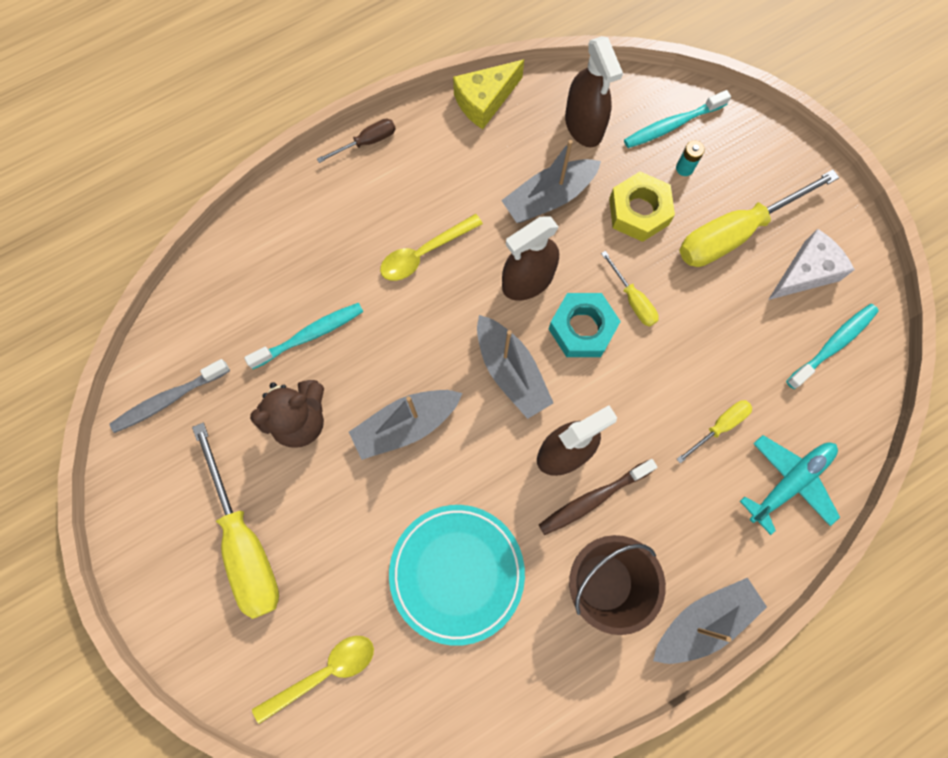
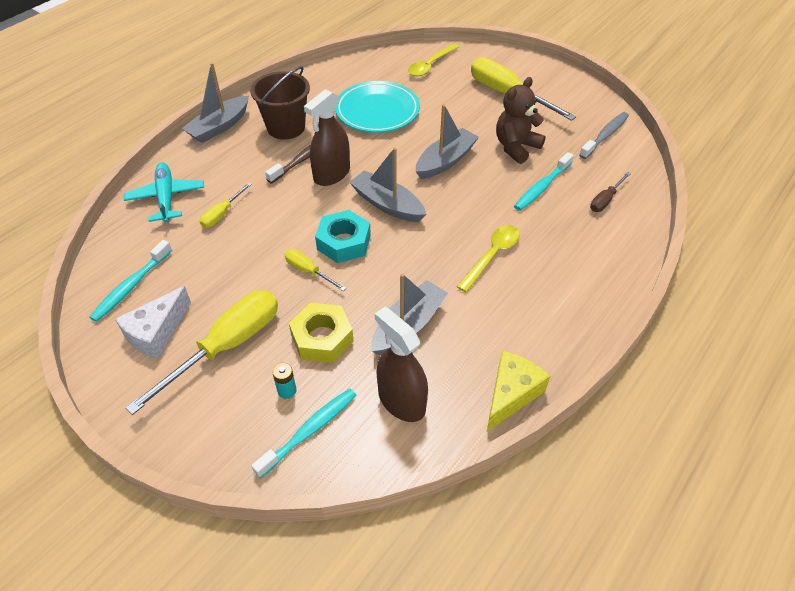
camera: 160 degrees right, 25 degrees down
brown screwdriver [317,119,396,163] -> brown screwdriver moved to [590,172,631,212]
brown spray bottle [502,216,559,300] -> none
turquoise plane [740,435,840,535] -> turquoise plane turned 135 degrees clockwise [124,162,204,223]

